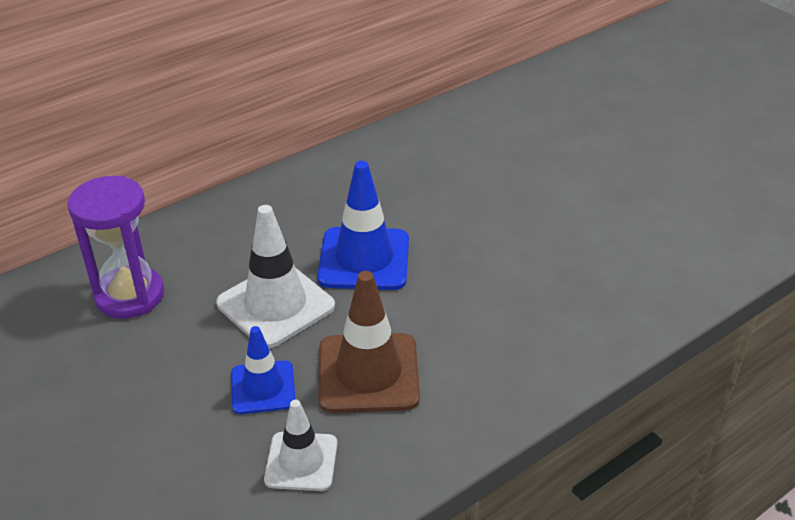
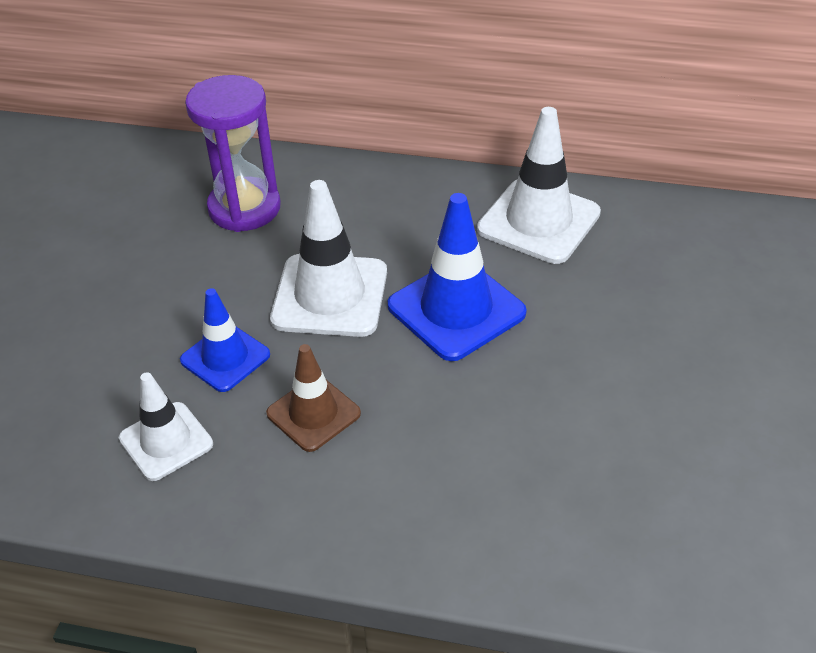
camera: 50 degrees right, 5 degrees up
brown traffic cone [318,271,420,413] -> brown traffic cone [266,344,361,452], size x0.62
none -> white traffic cone [477,107,601,264]

